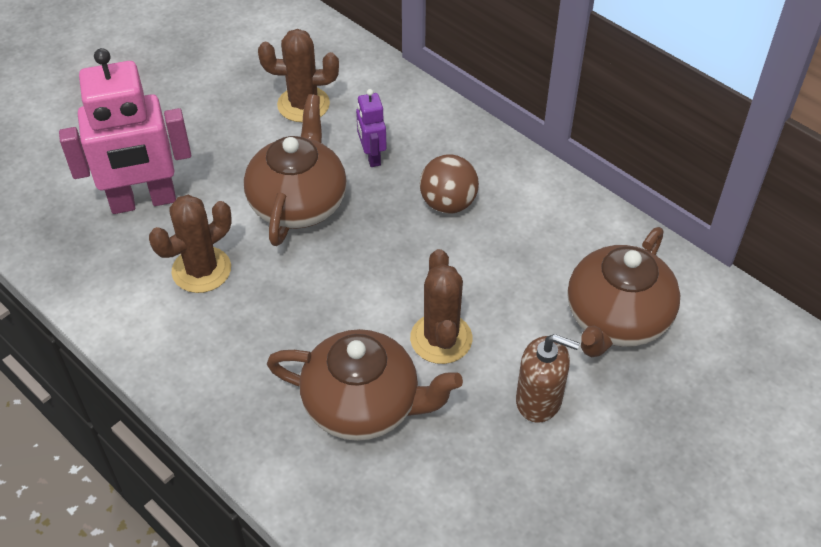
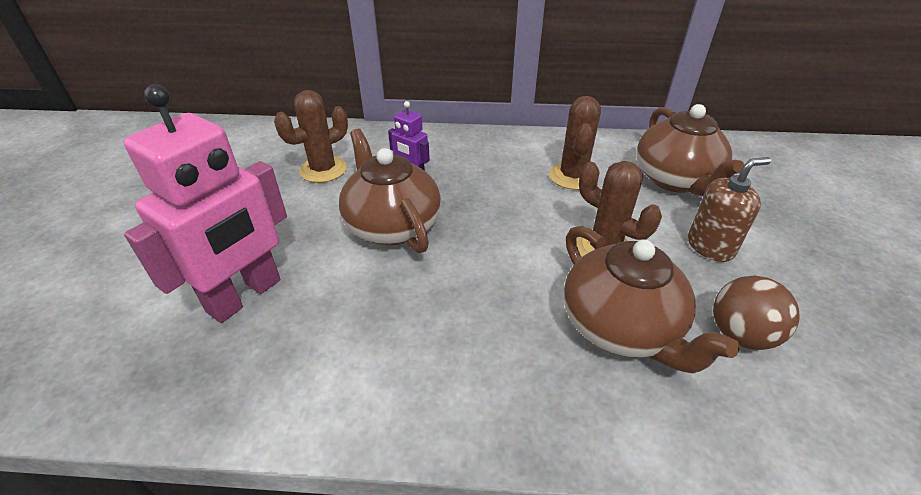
camera: 40 degrees left, 10 degrees down
brown cactus [149,195,232,293] -> brown cactus moved to [549,96,601,190]
brown teapot [267,329,463,441] -> brown teapot turned 90 degrees clockwise [564,226,739,374]
brown ball [420,154,479,214] -> brown ball moved to [713,275,800,350]

